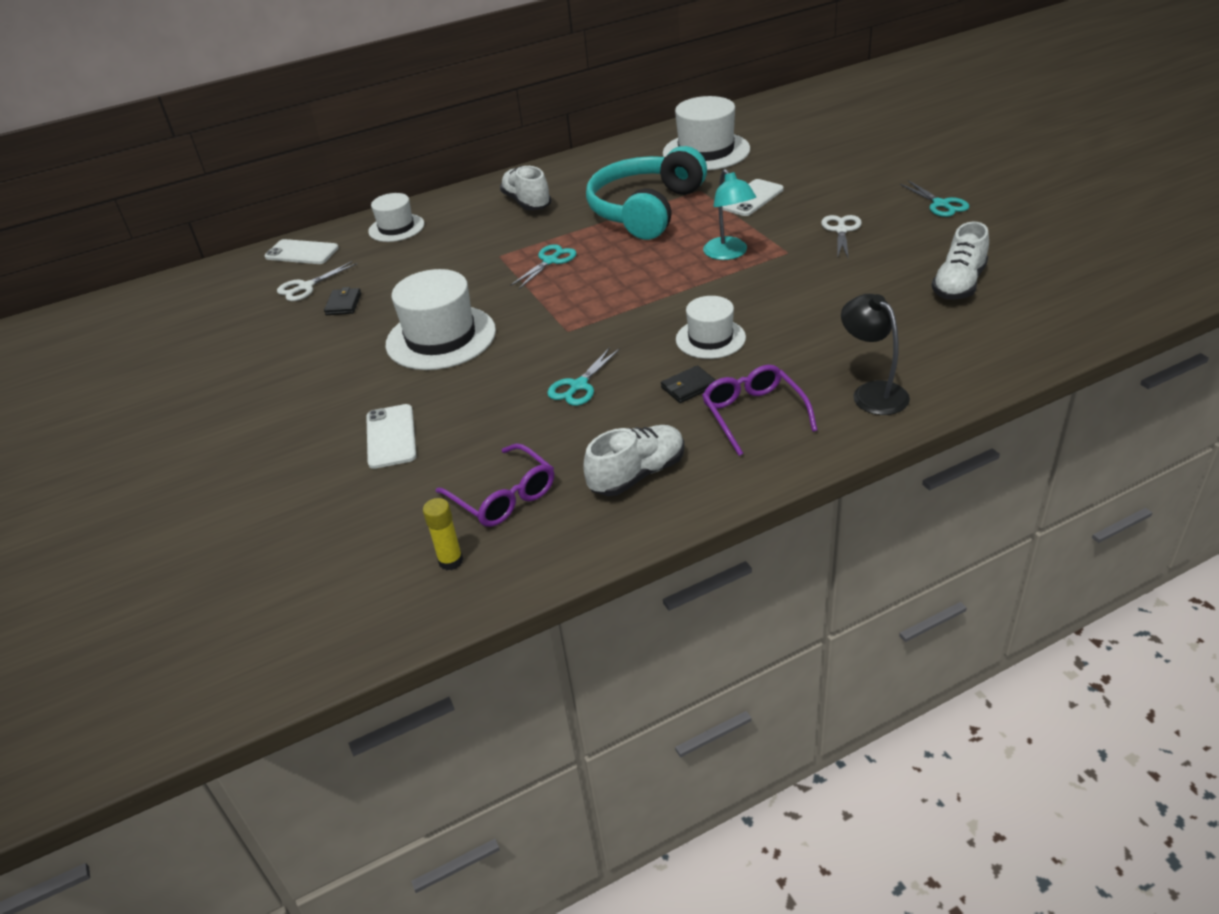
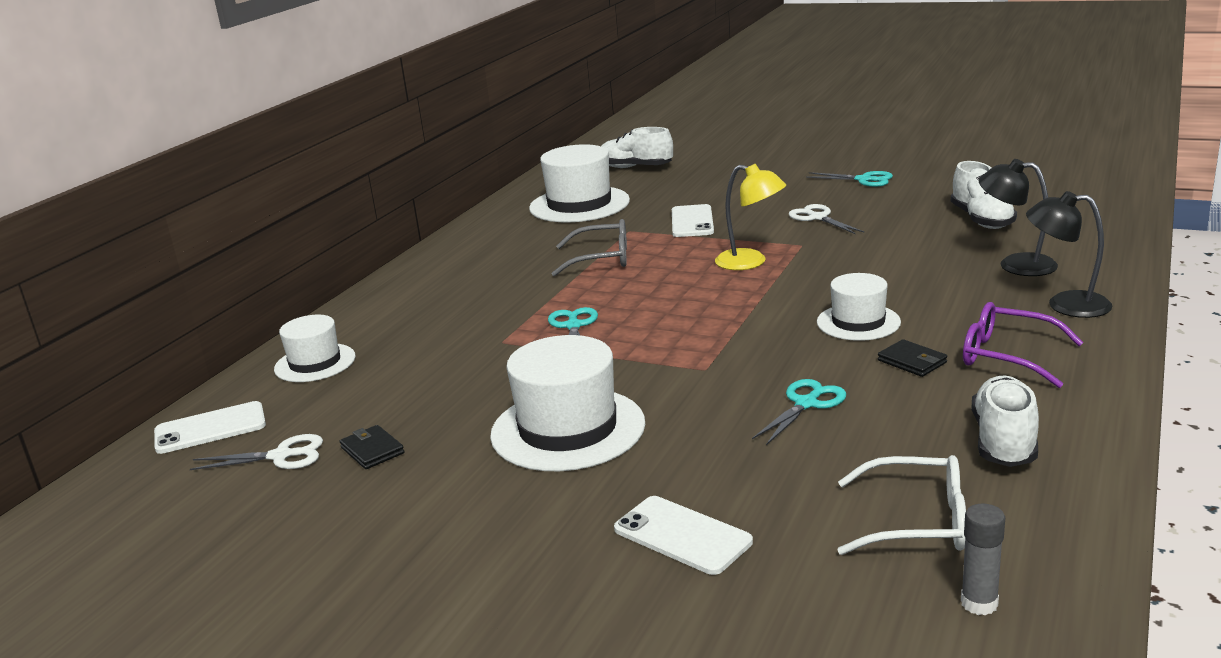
camera: 40 degrees left, 15 degrees down
white scissors [277,261,357,301] -> white scissors turned 105 degrees counterclockwise [190,434,323,470]
yellow glue stick [423,498,463,570] -> grey glue stick [961,504,1005,615]
purple glasses [436,443,554,527] -> white glasses [838,455,966,555]
white shoe [500,166,551,210] -> white shoe moved to [601,127,673,168]
turquoise scissors [547,347,620,406] -> turquoise scissors turned 135 degrees counterclockwise [752,379,846,445]
turquoise headphones [586,146,707,240] -> grey glasses [551,219,627,277]
black wallet [661,365,716,403] -> black wallet turned 60 degrees counterclockwise [878,339,947,377]
turquoise lamp [703,169,756,260] -> yellow lamp [715,164,786,270]
none -> black lamp [979,159,1058,276]

